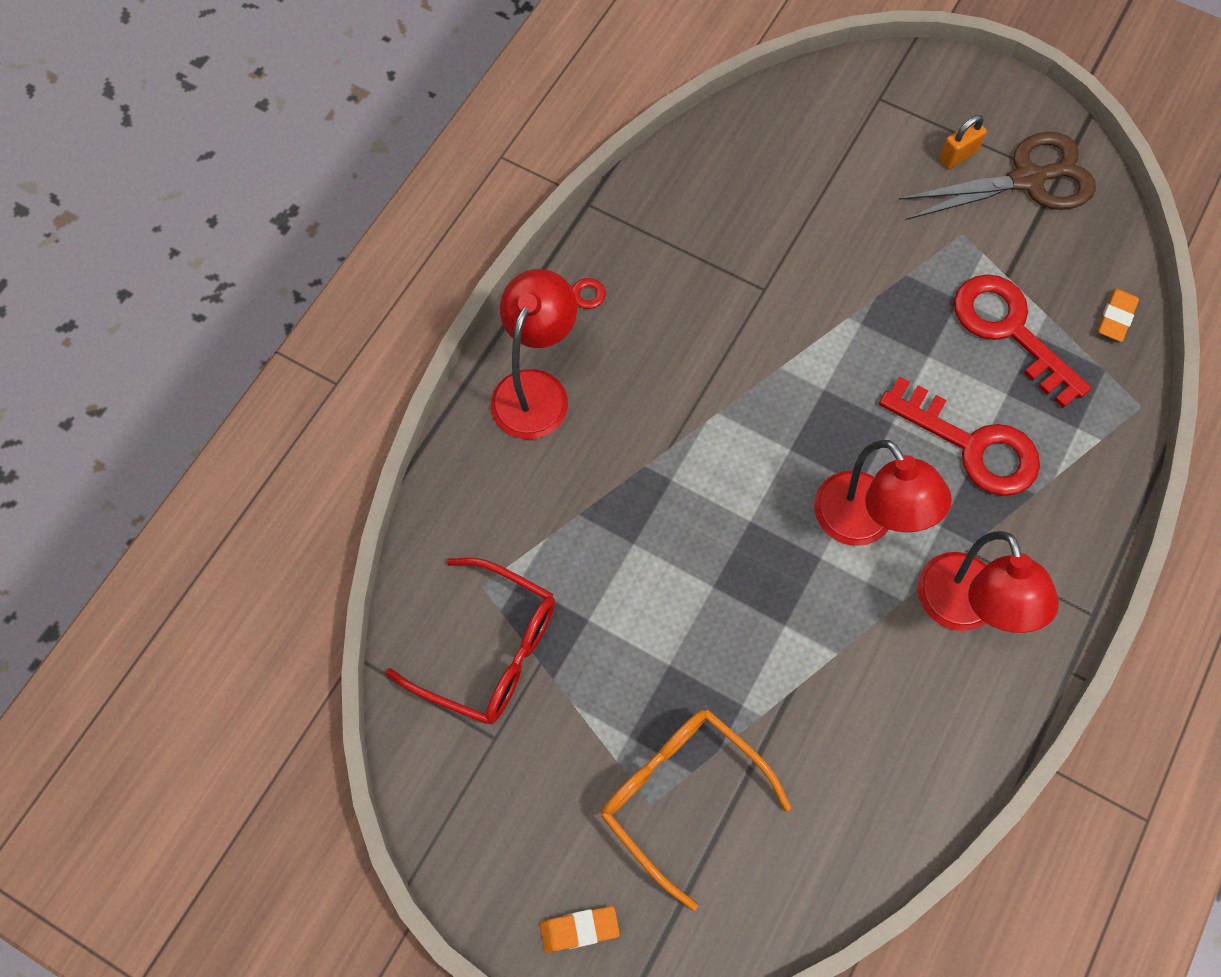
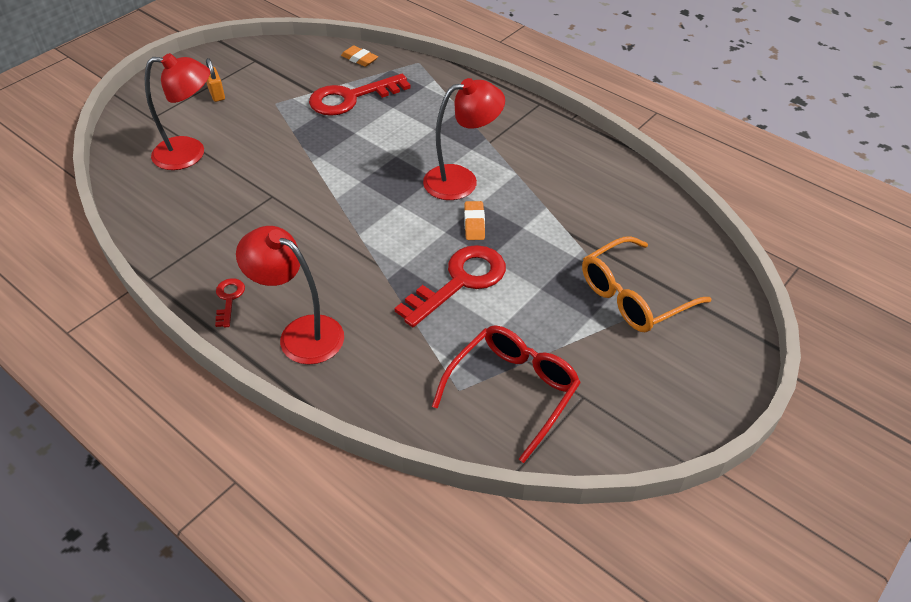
camera: 80 degrees left, 20 degrees down
orange eraser [540,906,620,953] -> orange eraser moved to [464,201,485,240]
red key [879,377,1040,496] -> red key moved to [394,245,506,327]
brown scissors [898,132,1096,220] -> none
red lamp [917,531,1059,633] -> red lamp moved to [145,53,210,170]

